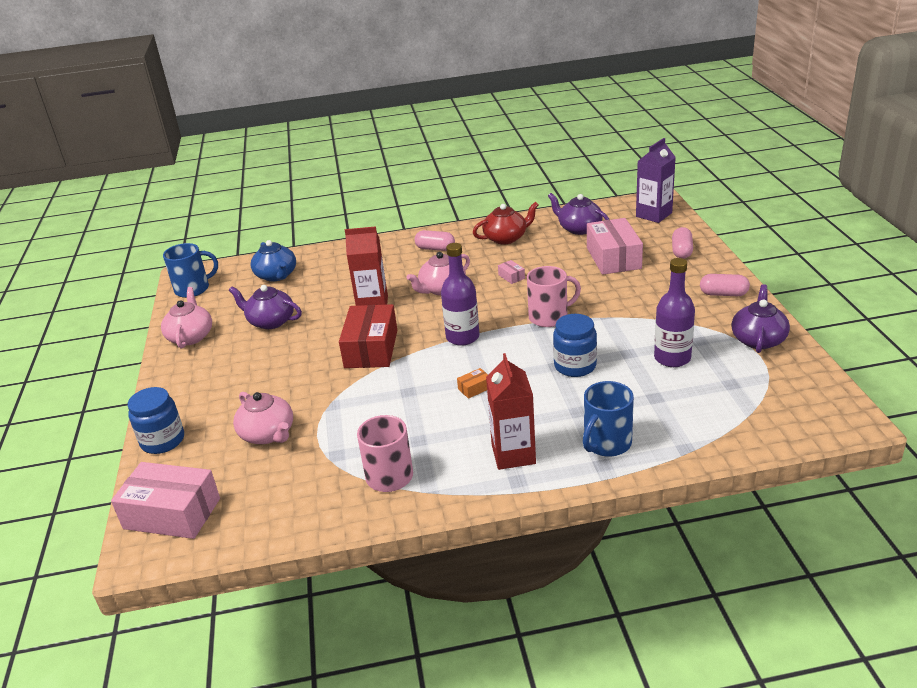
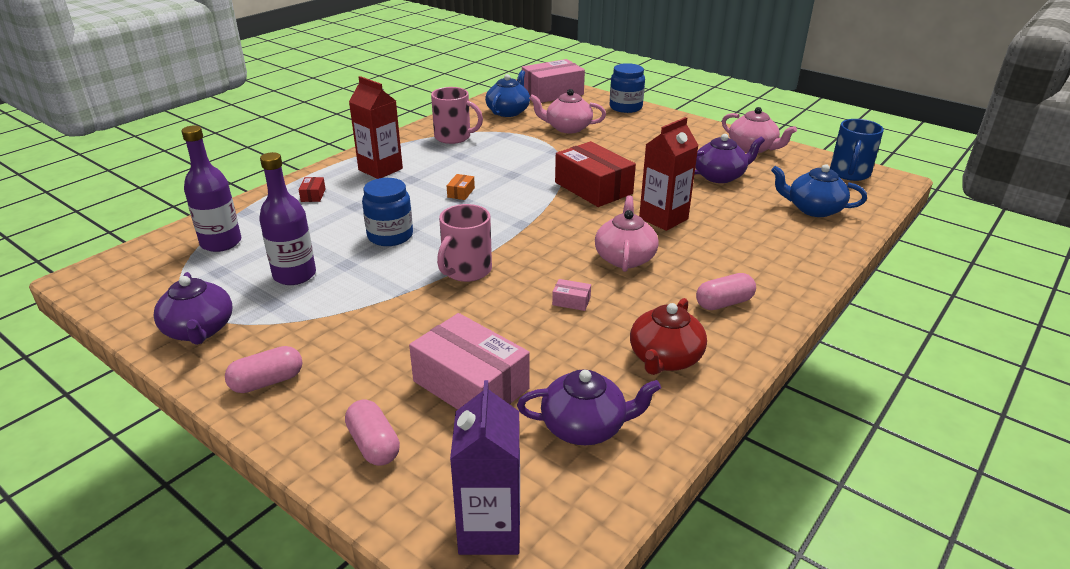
camera: 135 degrees right, 0 degrees up
purple bottle [441,243,480,346] -> purple bottle moved to [181,126,242,252]
blue mug [583,381,634,457] -> red box [299,177,326,202]
none -> blue teapot [485,70,530,117]

